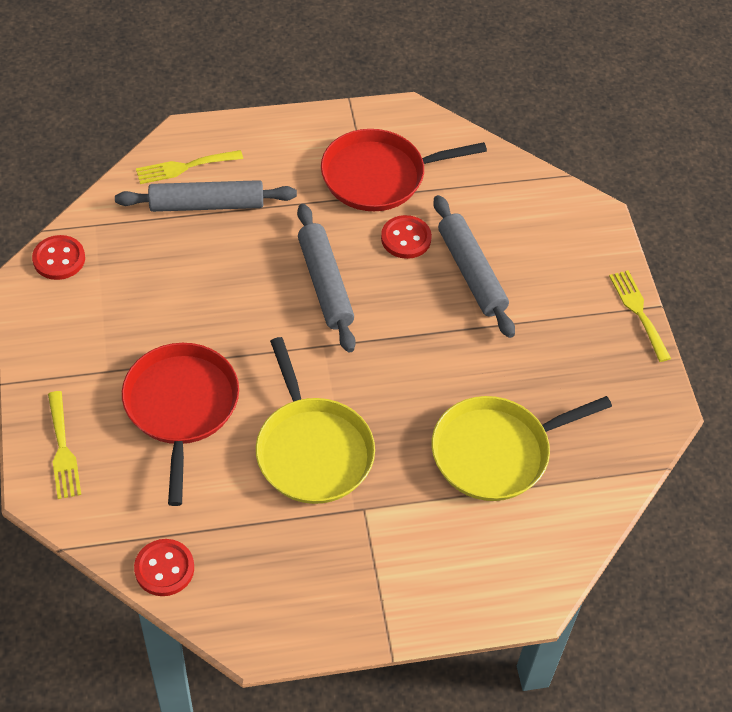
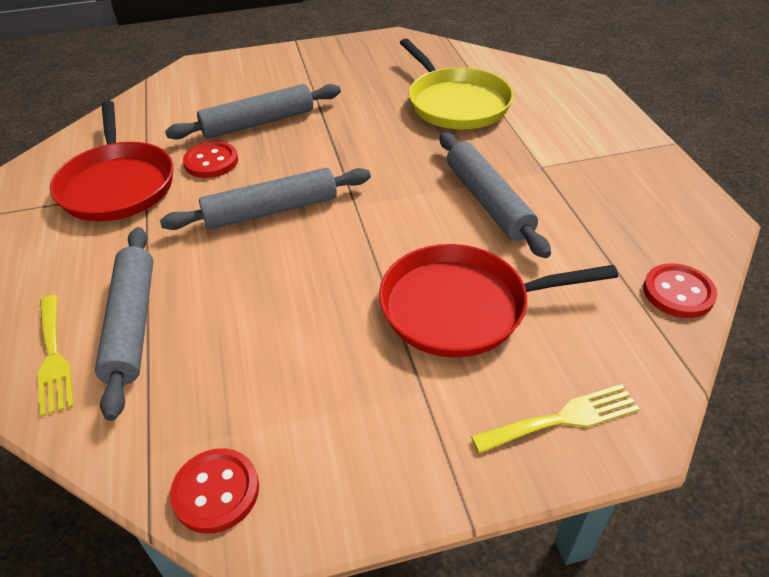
camera: 90 degrees left, 10 degrees down
yellow pan [256,337,375,504] -> grey rolling pin [440,132,551,258]
yellow fork [609,270,671,362] -> none

